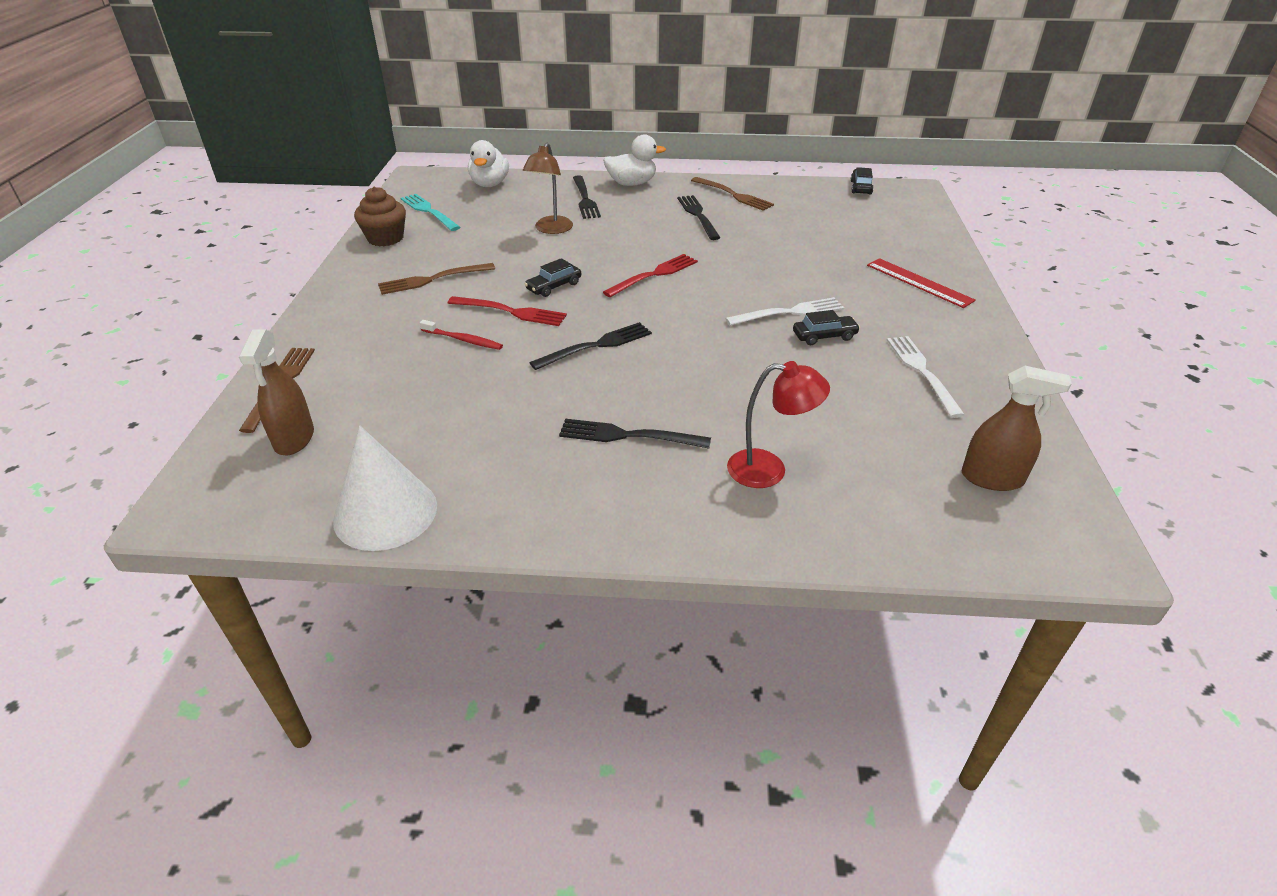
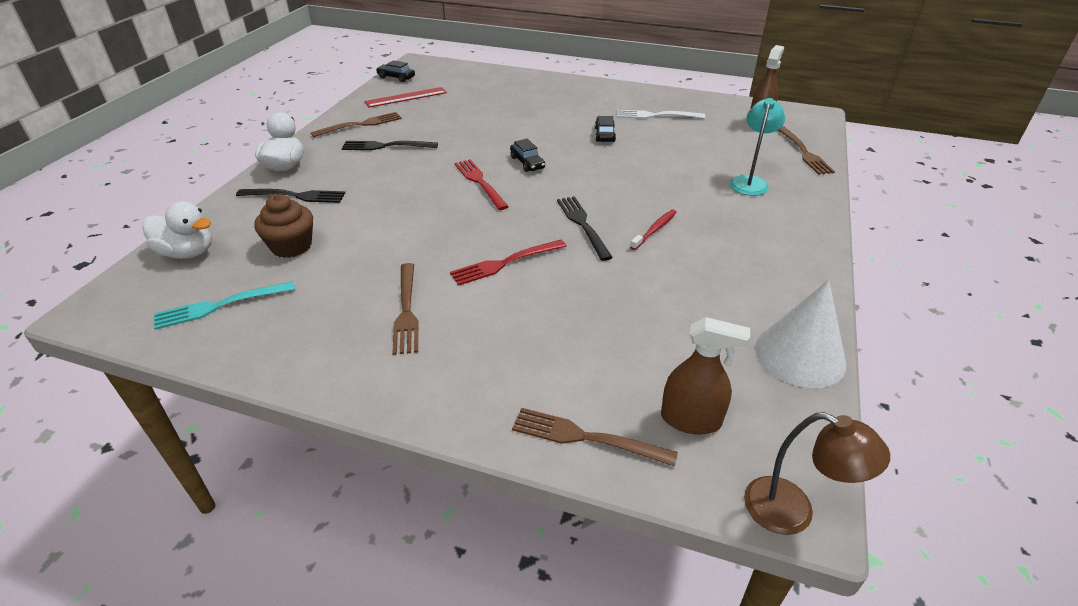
camera: 75 degrees left, 0 degrees up
brown cupcake [354,187,406,246] -> brown cupcake moved to [254,194,313,258]
red toothbrush [420,320,503,350] -> red toothbrush moved to [630,210,677,250]
red fork [448,296,567,326] -> red fork turned 150 degrees counterclockwise [450,240,567,286]
brown lamp [523,143,573,234] -> brown lamp moved to [744,412,890,535]
black car [525,258,581,297] -> black car moved to [510,138,545,172]
black fork [559,419,711,449] -> none
white fork [725,297,845,326] -> none
red lamp [727,361,830,488] -> turquoise lamp [730,98,785,196]
red ruler [867,258,976,308] -> red ruler moved to [365,87,447,108]
none -> brown fork [778,126,835,175]

